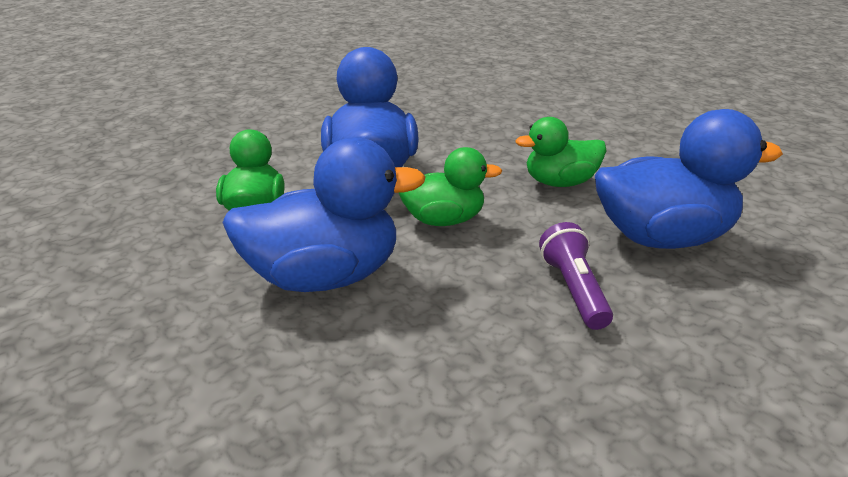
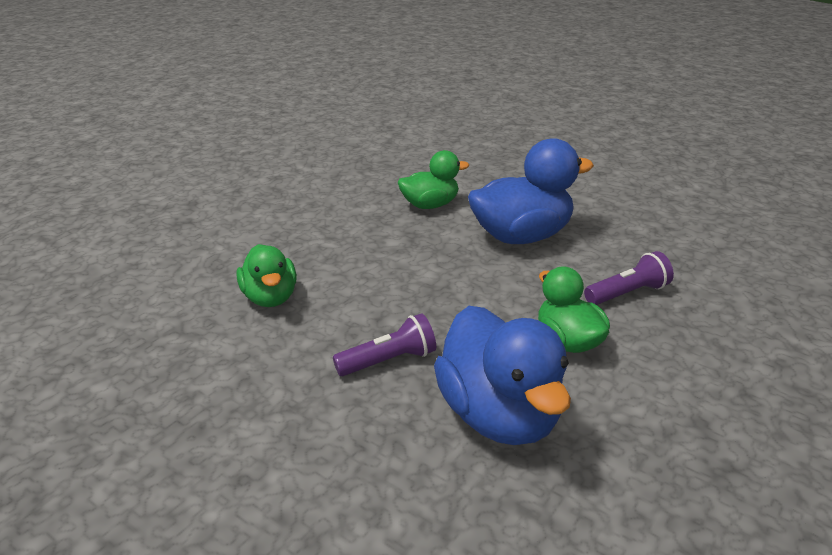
camera: 75 degrees right, 0 degrees up
blue duck [222,137,425,292] -> none
green duck [399,147,502,226] -> green duck moved to [236,244,297,307]
none -> purple flashlight [584,251,674,305]

